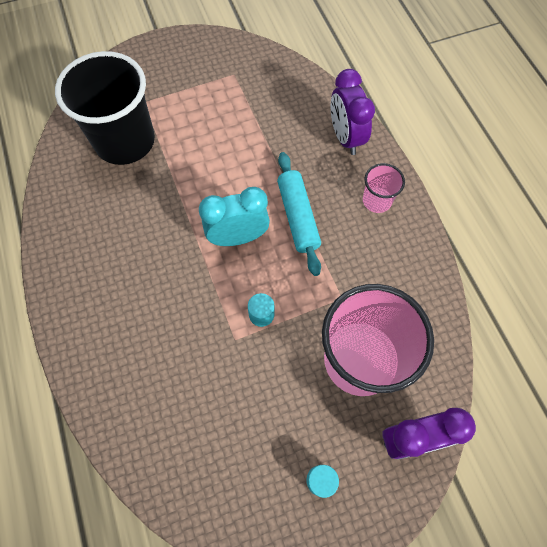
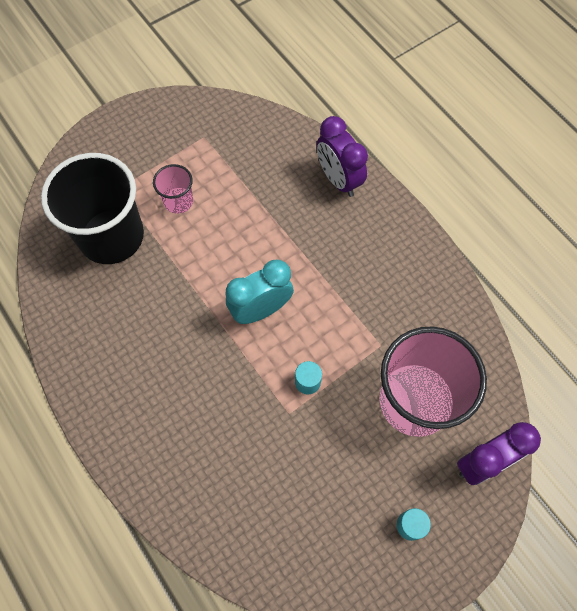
camera: 15 degrees left, 0 degrees up
turquoise rolling pin [277,152,321,276] -> none
pink cup [363,163,405,213] -> pink cup moved to [153,164,193,214]

